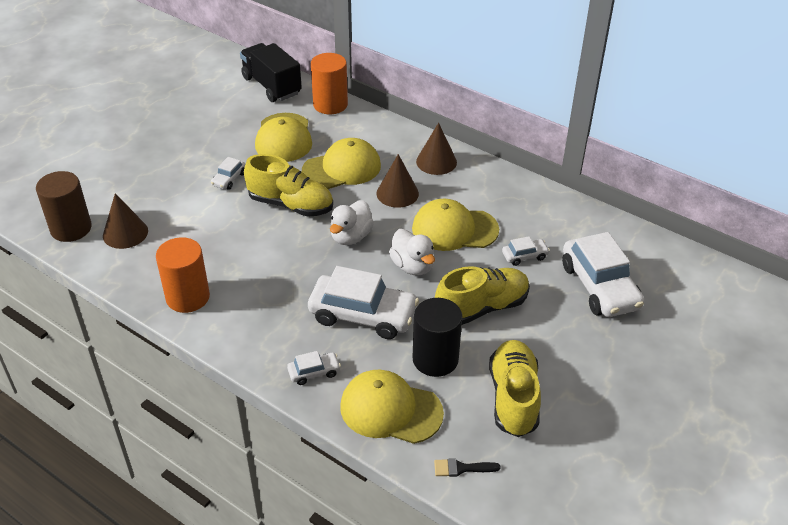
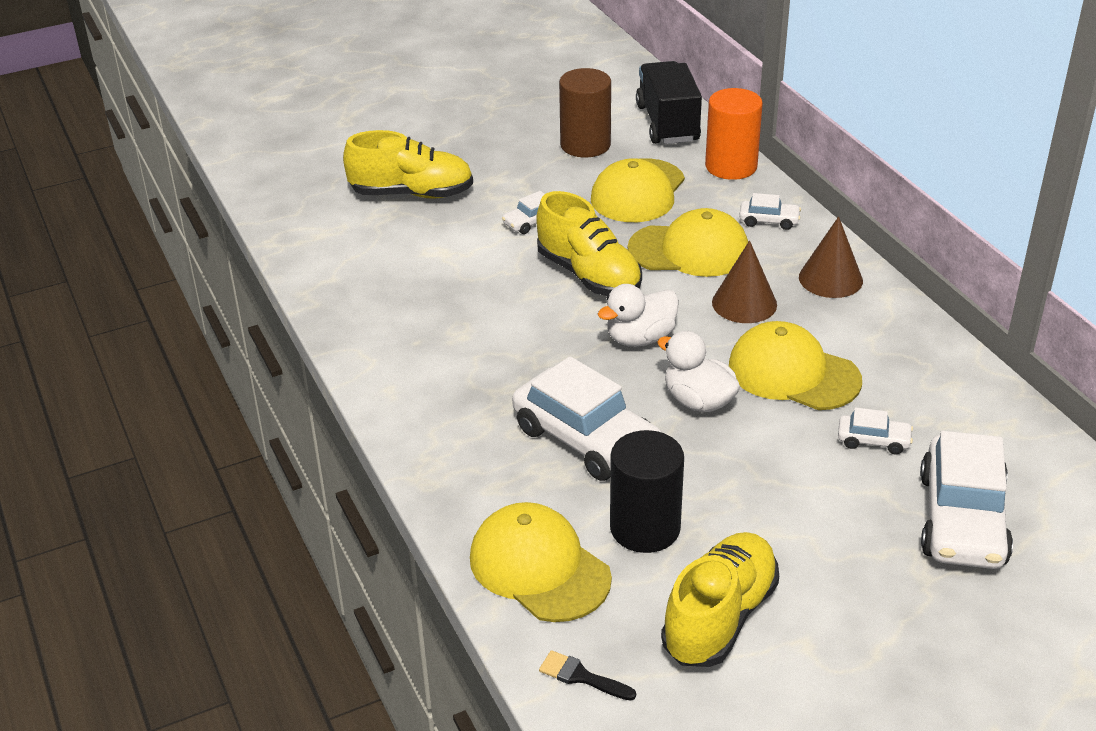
camera: 30 degrees right, 5 degrees down
brown cylinder [36,171,92,242] -> brown cylinder moved to [559,68,611,157]
brown cone [103,193,148,249] -> none
orange cylinder [156,237,210,313] -> none
white car [287,351,341,385] -> white car moved to [739,193,801,230]
white duck [389,229,435,276] -> white duck turned 135 degrees clockwise [657,331,740,413]
yellow shoe [435,266,530,325] -> yellow shoe moved to [343,130,473,199]

